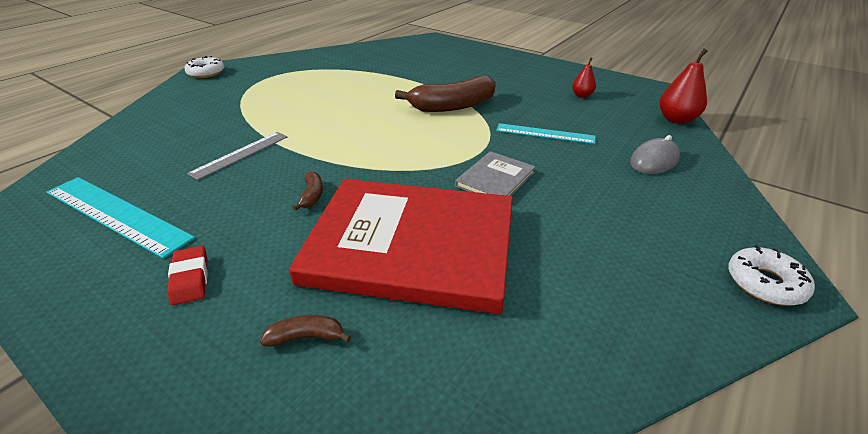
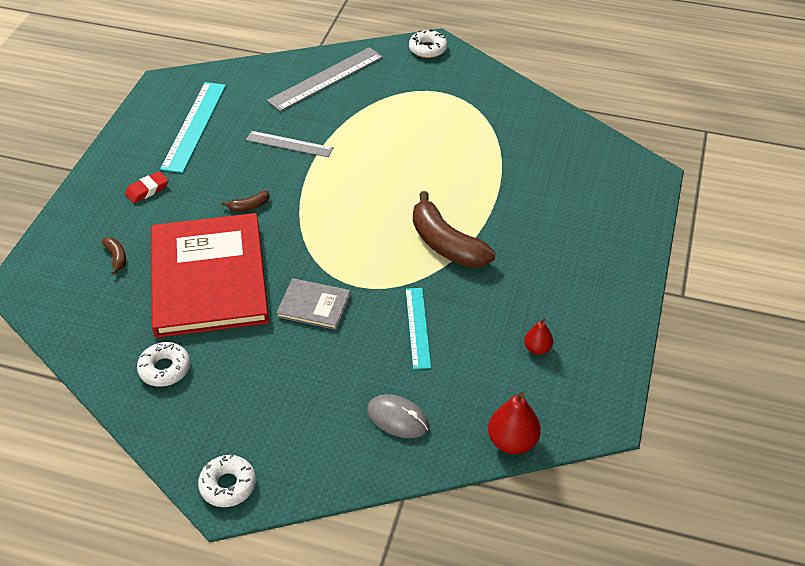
camera: 70 degrees right, 10 degrees up
none -> white donut [137,342,190,387]
none -> grey ruler [267,47,383,112]

